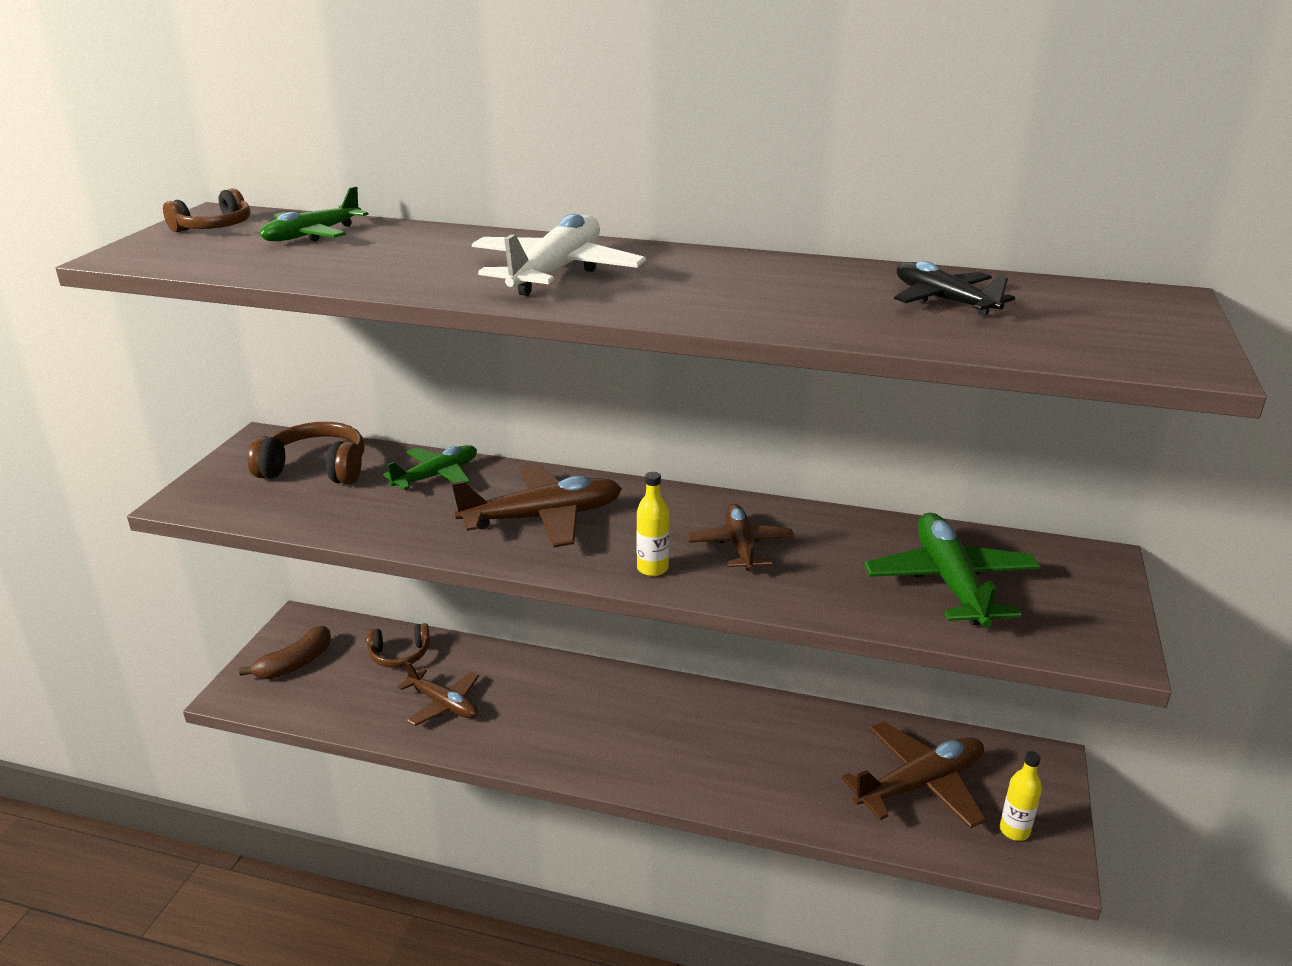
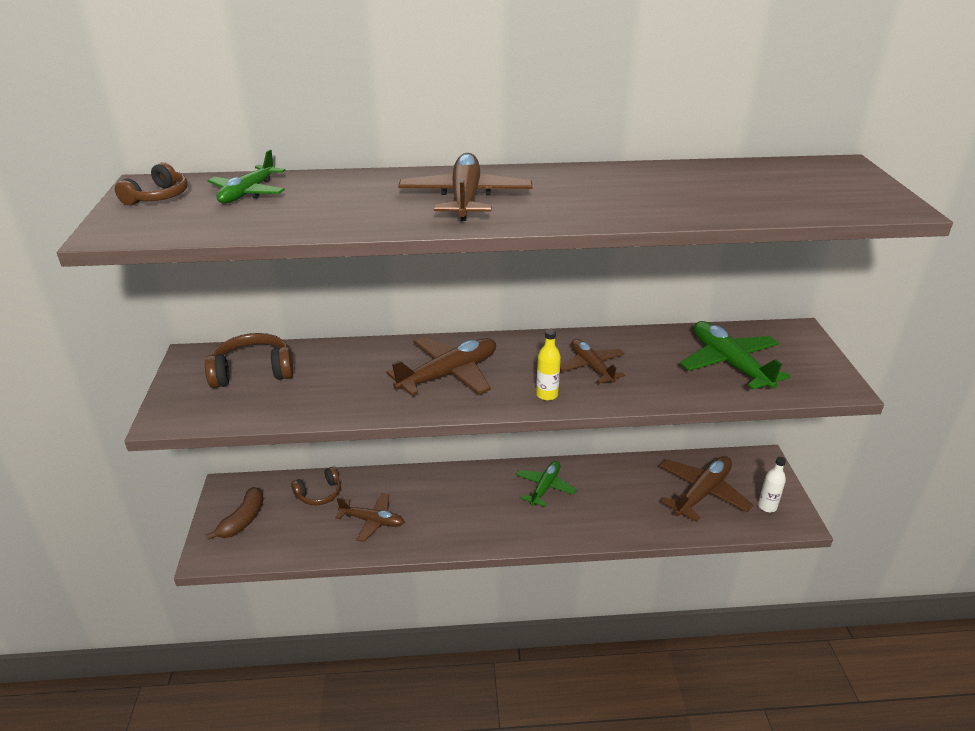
camera: 20 degrees left, 5 degrees up
green plane [383,445,477,490] -> green plane moved to [516,461,577,507]
white plane [472,214,646,296] -> brown plane [398,153,532,221]
black plane [894,261,1015,316] -> none
yellow bottle [1000,751,1042,841] -> white bottle [758,457,786,512]

